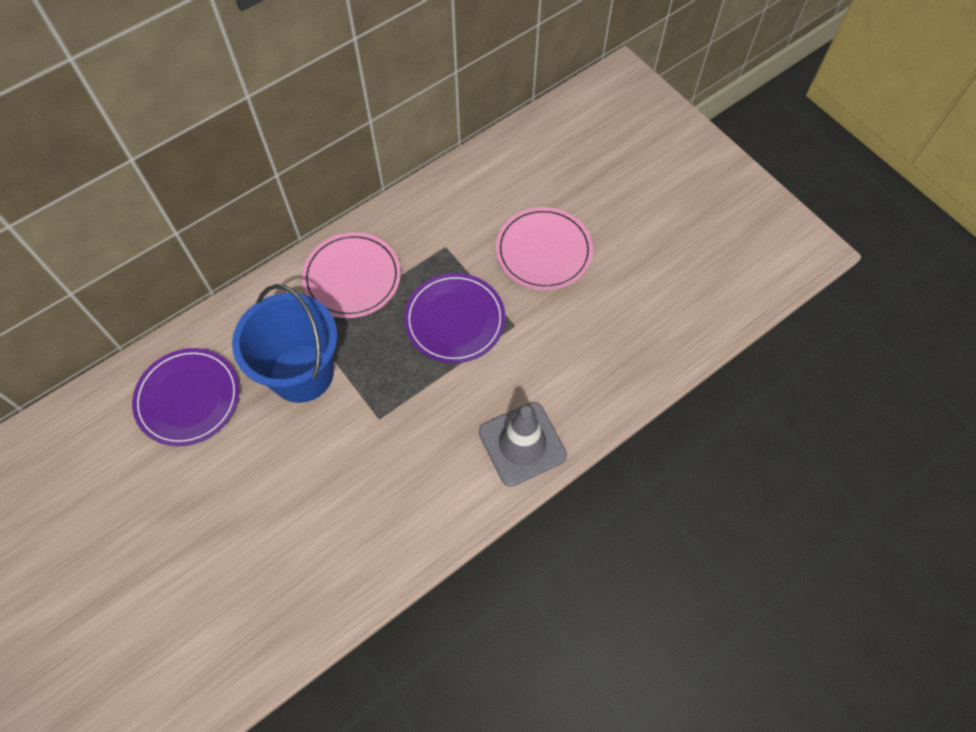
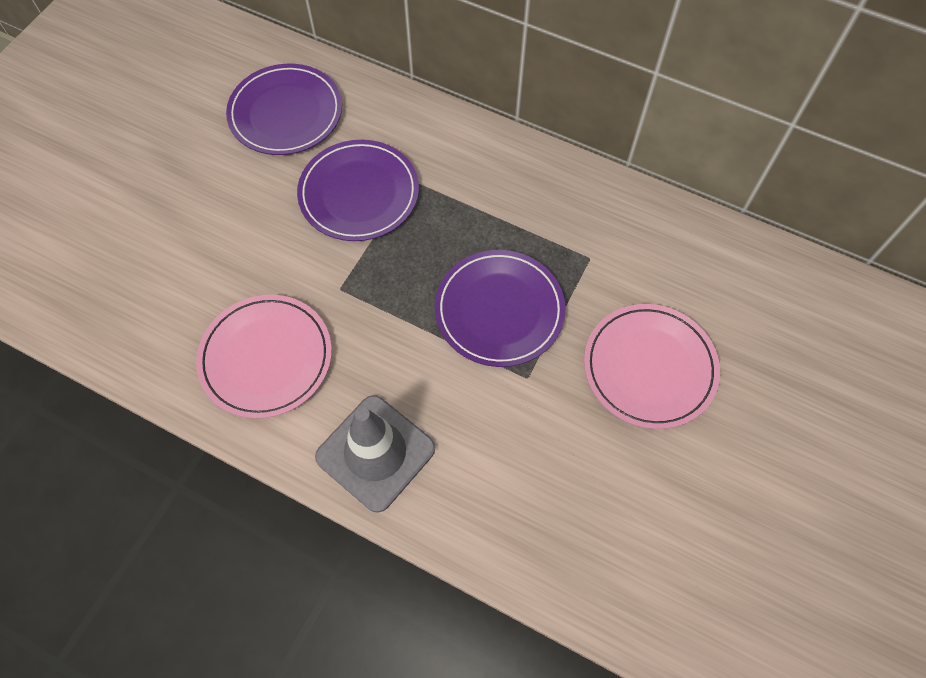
camera: 65 degrees right, 0 degrees up
blue bucket [232,284,338,403] -> purple plate [297,140,419,241]
pink plate [302,232,401,318] -> pink plate moved to [196,295,332,419]

